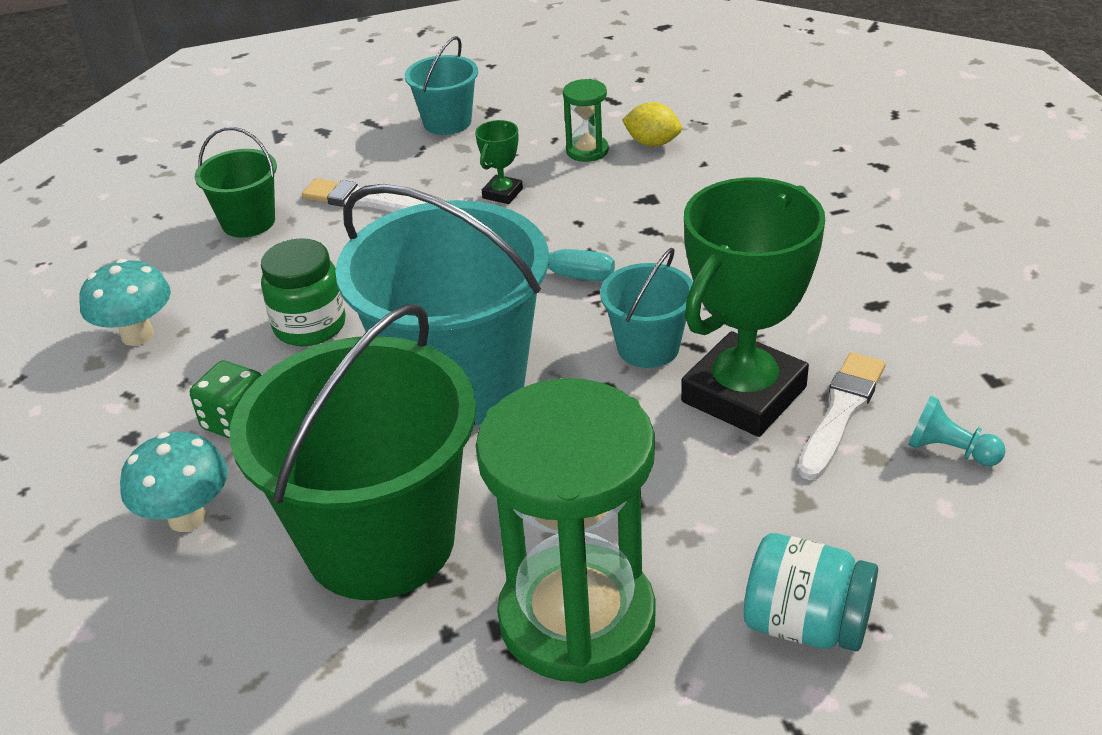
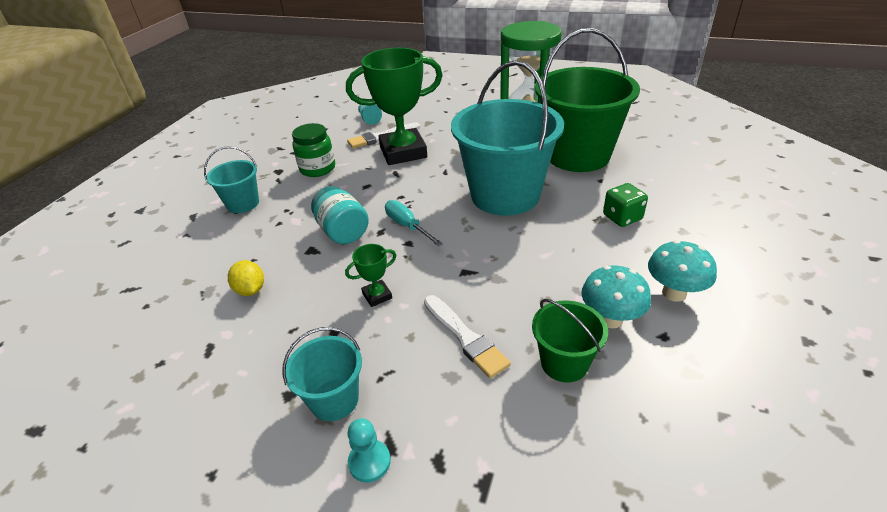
camera: 145 degrees left, 0 degrees up
turquoise mushroom [120,432,228,532] -> turquoise mushroom moved to [582,265,651,328]
green jar [261,238,346,346] -> green jar moved to [292,123,335,177]
green hourglass [563,79,609,162] -> none
turquoise bucket [600,248,693,368] -> turquoise bucket moved to [204,146,259,213]
turquoise jar [744,533,878,652] -> turquoise jar moved to [311,186,369,244]
none -> turquoise pawn [348,418,391,483]

